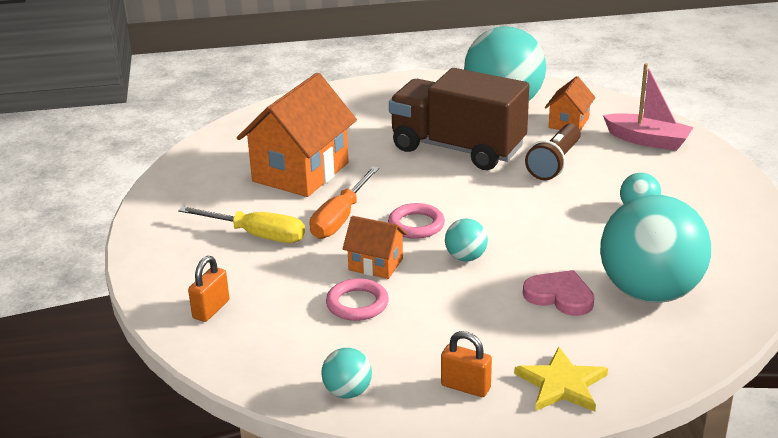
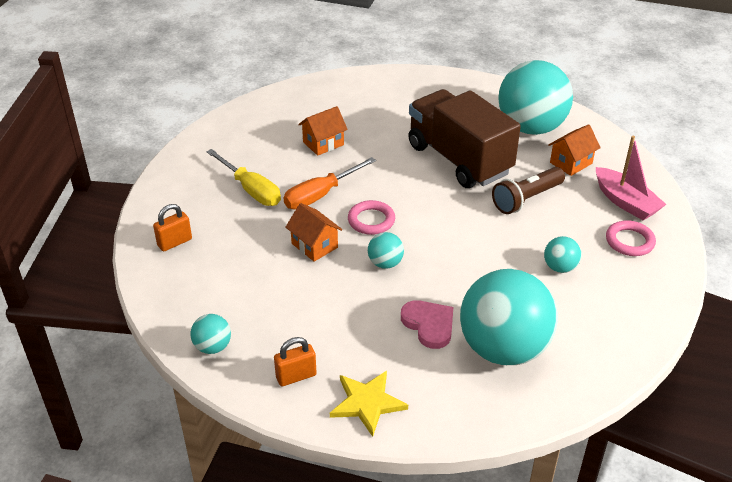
camera: 25 degrees right, 10 degrees up
orange house [237,73,357,197] -> orange house [298,106,348,156], size x0.50
pink ring [326,278,389,321] -> pink ring moved to [606,220,656,256]
orange padlock [441,331,492,397] -> orange padlock turned 75 degrees counterclockwise [274,337,317,386]

